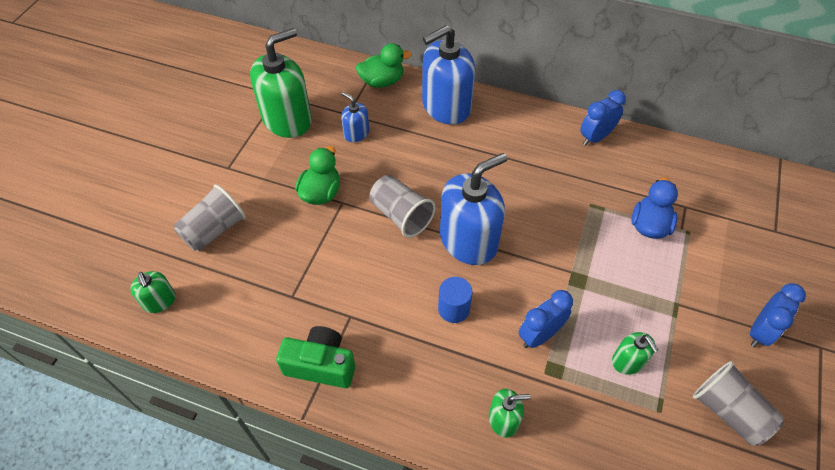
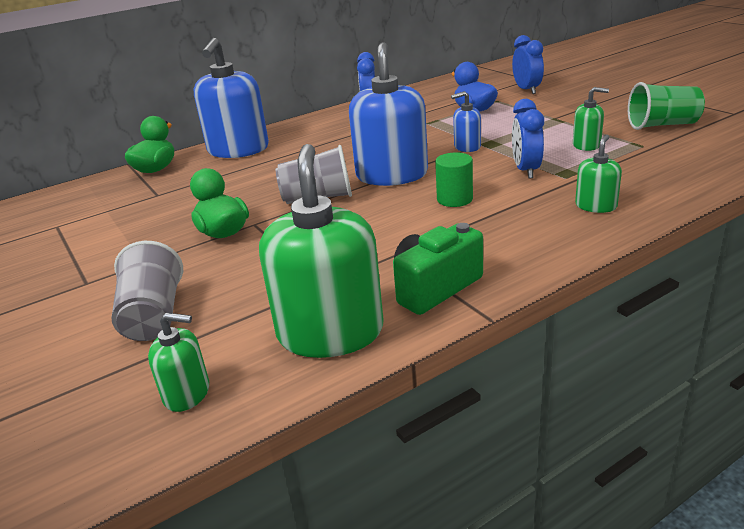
camera: 50 degrees left, 25 degrees down
green soap dispenser [250,28,312,138] -> green soap dispenser moved to [259,144,384,358]
blue soap dispenser [341,92,369,142] -> blue soap dispenser moved to [451,91,481,152]
blue cylinder [438,277,473,323] -> green cylinder [435,152,473,207]
grey cup [693,361,784,446] -> green cup [628,82,705,130]
blue clock [750,283,806,348] -> blue clock moved to [512,35,544,94]

